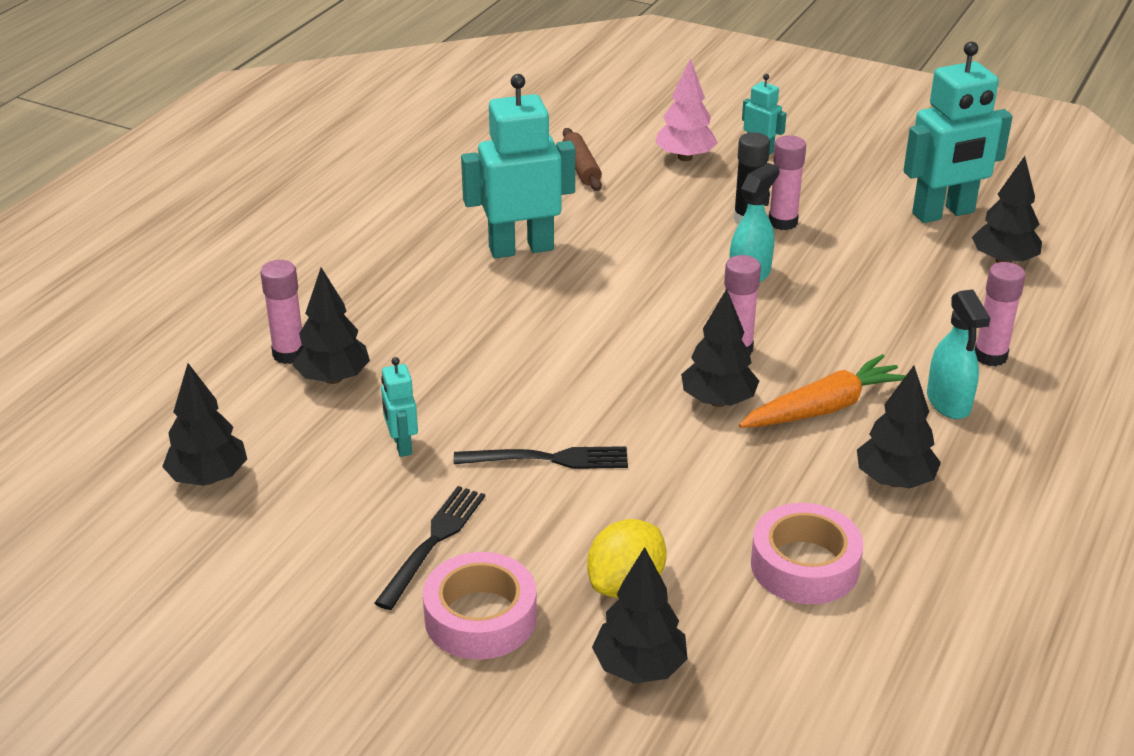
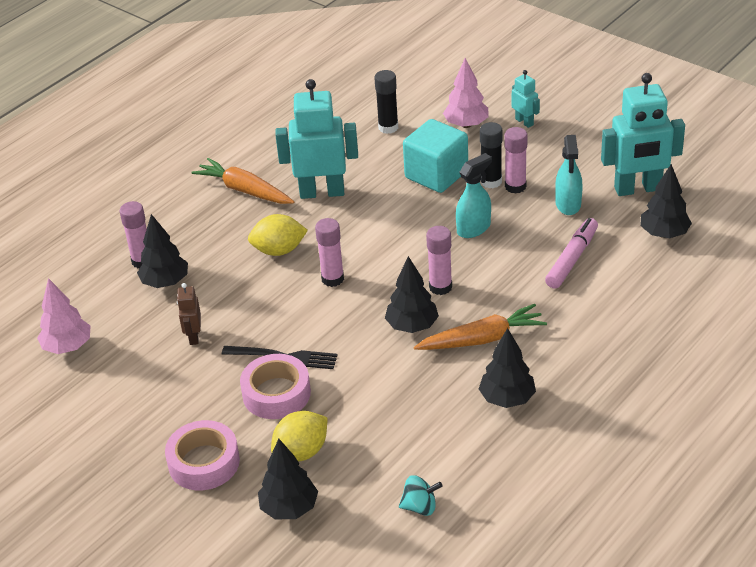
camera: 15 degrees right, 5 degrees up
black tree [162,363,247,486] -> pink tree [37,278,91,354]
black fork [374,486,485,610] -> none
turquoise robot [381,357,418,457] -> brown robot [177,283,201,345]
brown rolling pin [562,128,602,191] -> black glue stick [374,70,398,134]
pink tape [751,503,863,604] -> pink tape moved to [240,354,311,419]
turquoise spray bottle [927,289,990,419] -> turquoise spray bottle moved to [555,135,583,215]
pink glue stick [974,262,1026,366] -> pink glue stick moved to [315,218,344,287]
none -> orange carrot [191,158,294,204]
none -> yellow lemon [248,214,308,256]
none -> turquoise spinning top [399,476,442,516]
none -> turquoise cube [403,119,468,193]
none -> pink marker [545,218,598,289]

